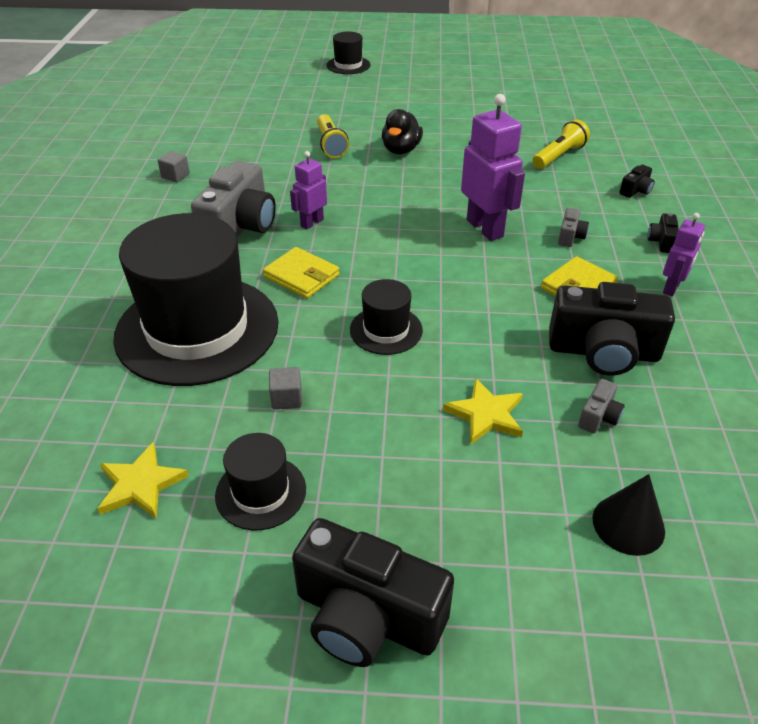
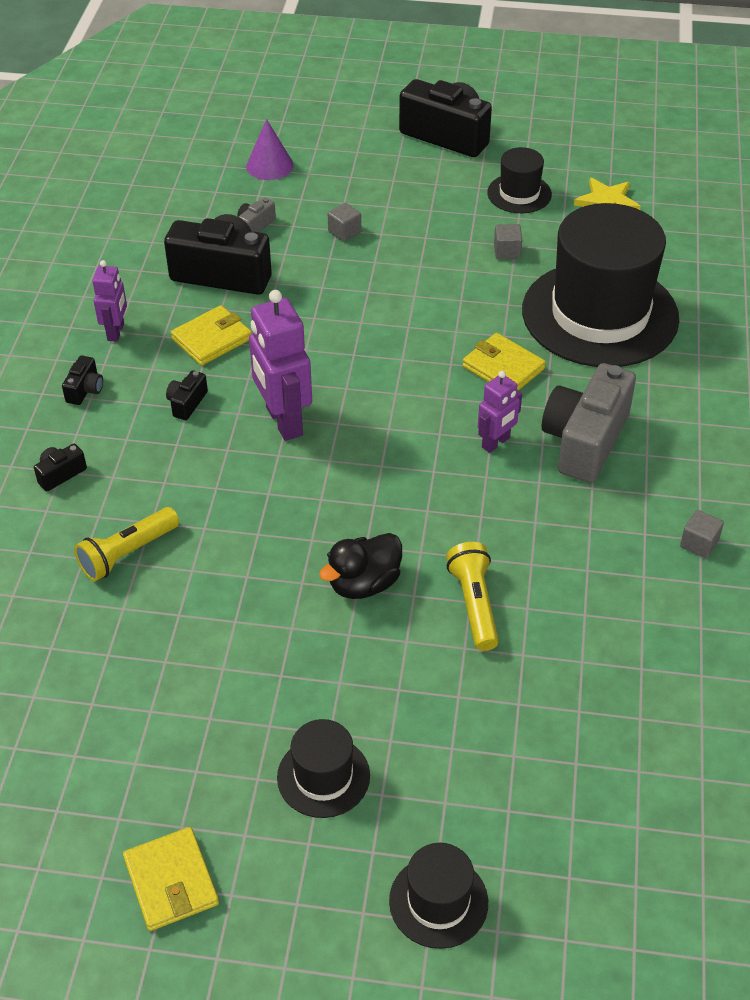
camera: 175 degrees left, 5 degrees up
black hat [350,279,423,355] -> black hat moved to [277,719,370,818]
black duck [382,109,423,154] -> black duck turned 150 degrees counterclockwise [319,533,402,599]
yellow star [443,378,523,444] -> grey cube [328,203,361,242]
grey camera [558,208,589,247] -> black camera [166,370,208,420]
black cone [592,474,665,556] -> purple cone [246,119,294,180]
purple robot [663,213,705,297] -> purple robot turned 150 degrees clockwise [92,260,127,342]
none -> yellow wallet [123,827,219,931]

